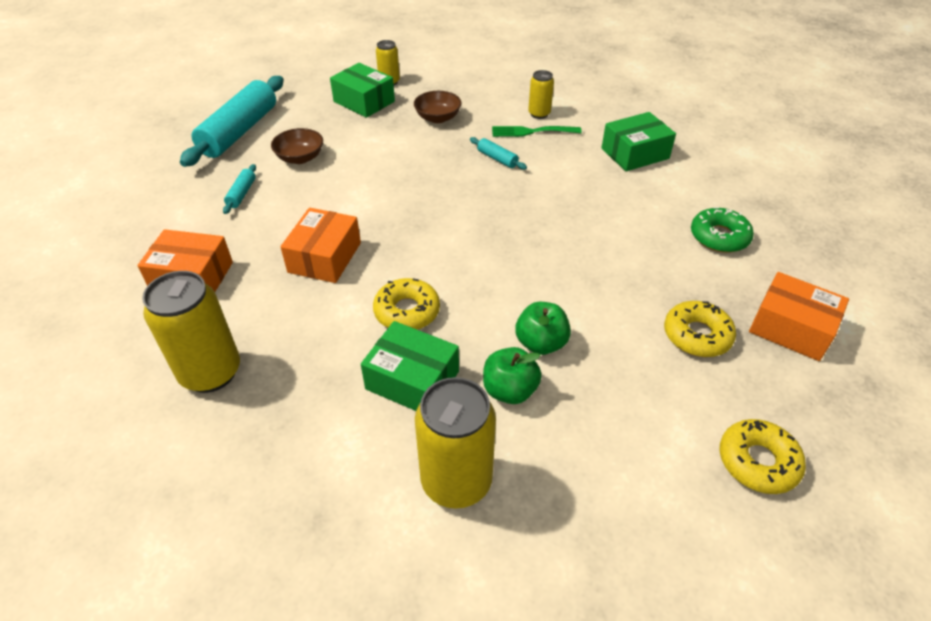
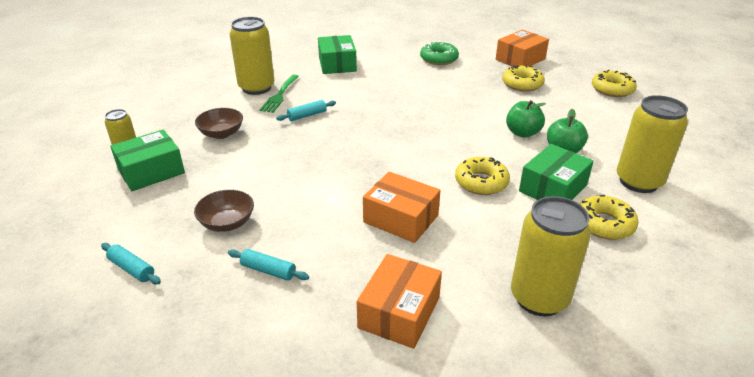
camera: 75 degrees left, 10 degrees down
turquoise rolling pin [180,76,284,167] -> turquoise rolling pin [101,243,161,284], size x0.42
yellow can [528,70,554,119] -> yellow can [230,17,274,95], size x1.85
none -> yellow donut [580,195,639,240]

